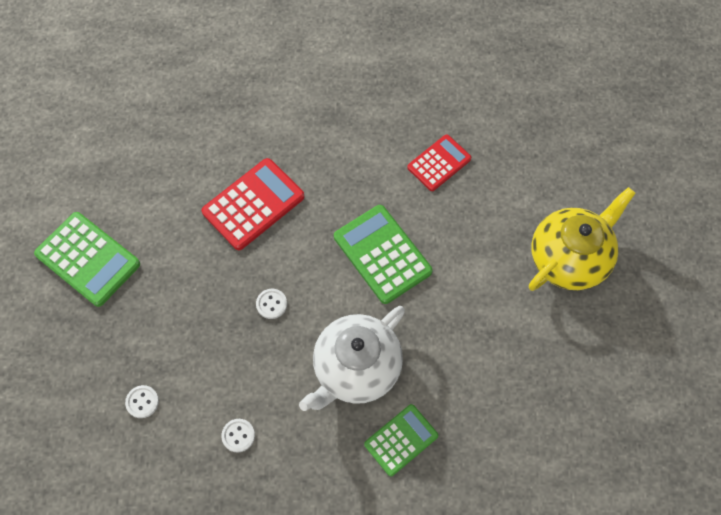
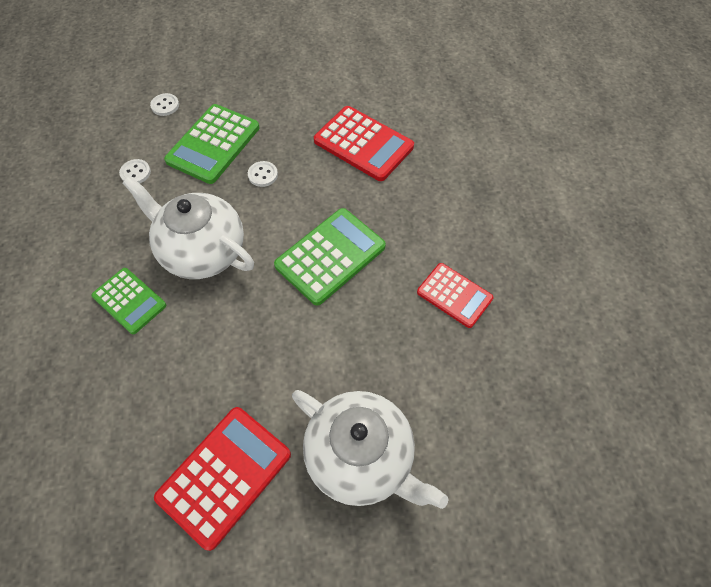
camera: 80 degrees right, 5 degrees down
green calculator [34,212,140,307] -> green calculator moved to [164,104,259,184]
yellow teapot [529,187,636,291] -> white teapot [292,390,449,509]
none -> red calculator [154,407,291,551]

